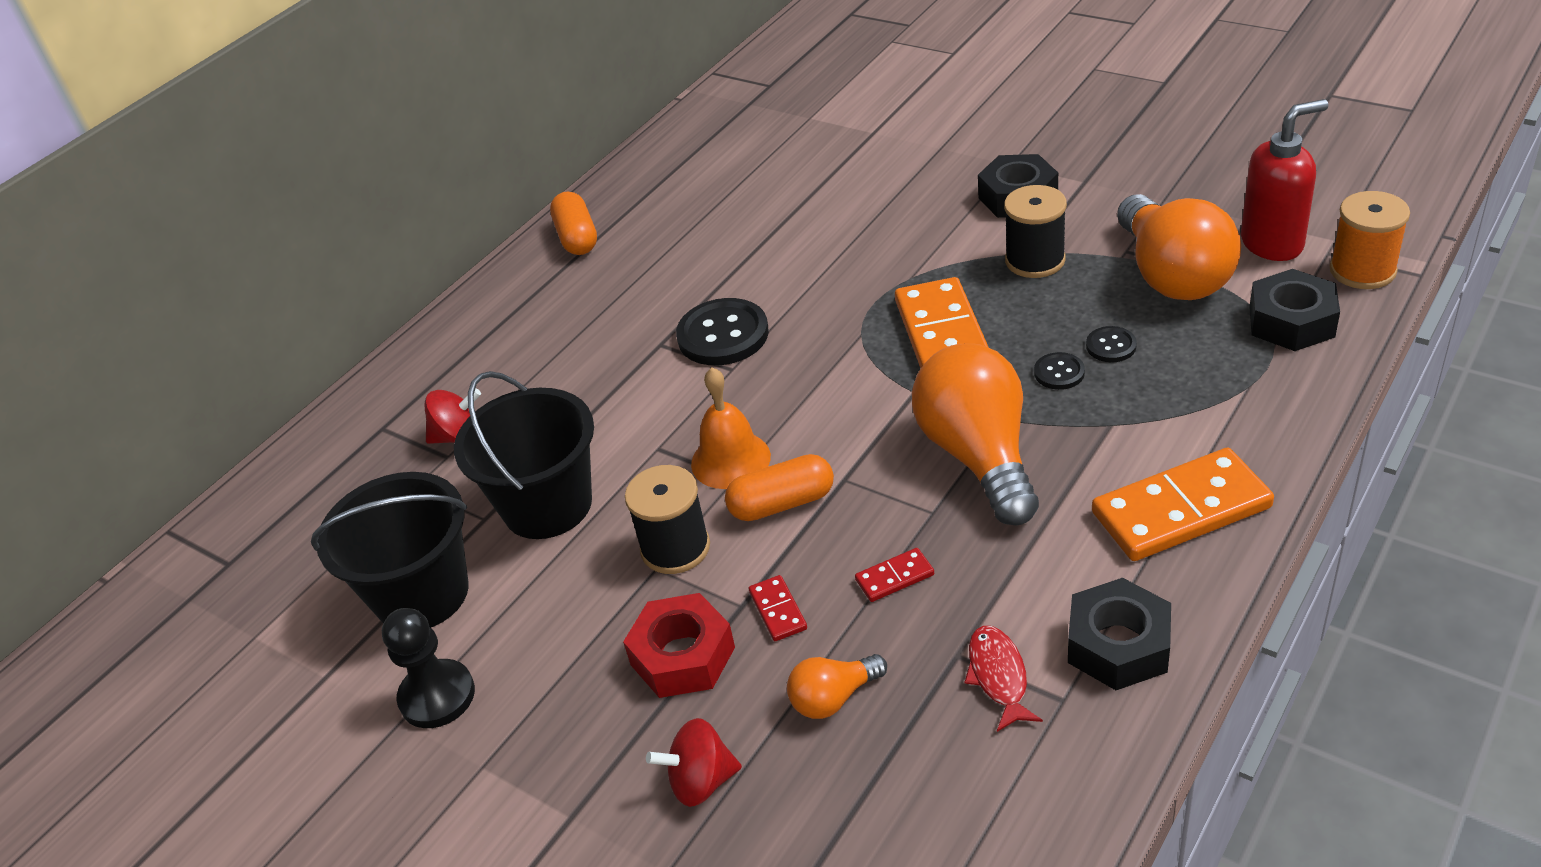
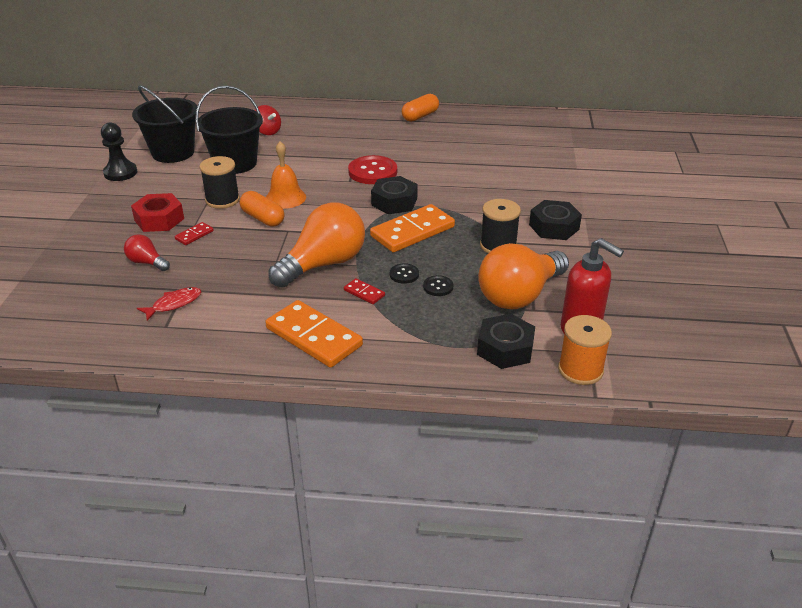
camera: 55 degrees right, 5 degrees down
red spinning top [646,718,742,807] -> none
black button [676,298,769,365] -> red button [348,155,397,184]
orange light bulb [787,654,887,719] -> red light bulb [124,234,170,271]
red domino [855,548,934,602] -> red domino moved to [344,278,385,304]
black nut [1068,578,1171,690] -> black nut moved to [371,176,418,214]

